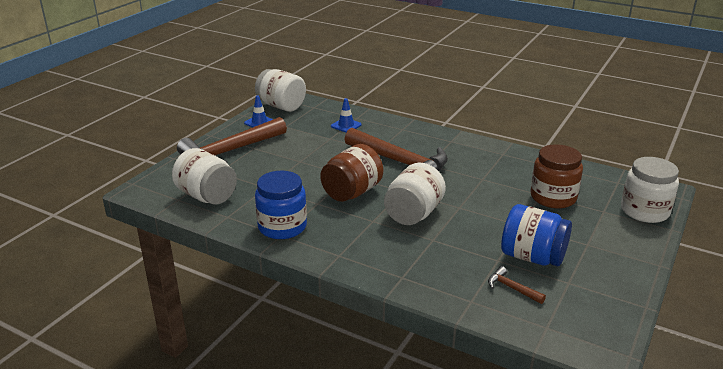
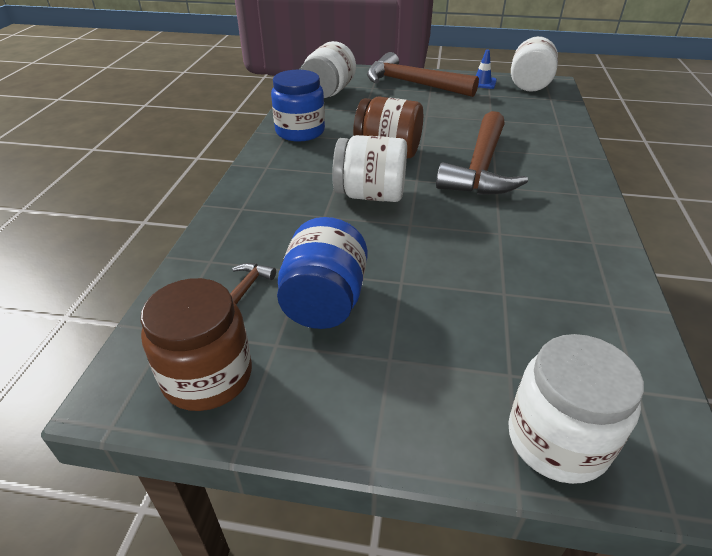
camera: 70 degrees right, 10 degrees up
blue traffic cone [331,98,362,132] -> none
brown jar [531,144,583,209] -> brown jar moved to [141,278,252,411]

